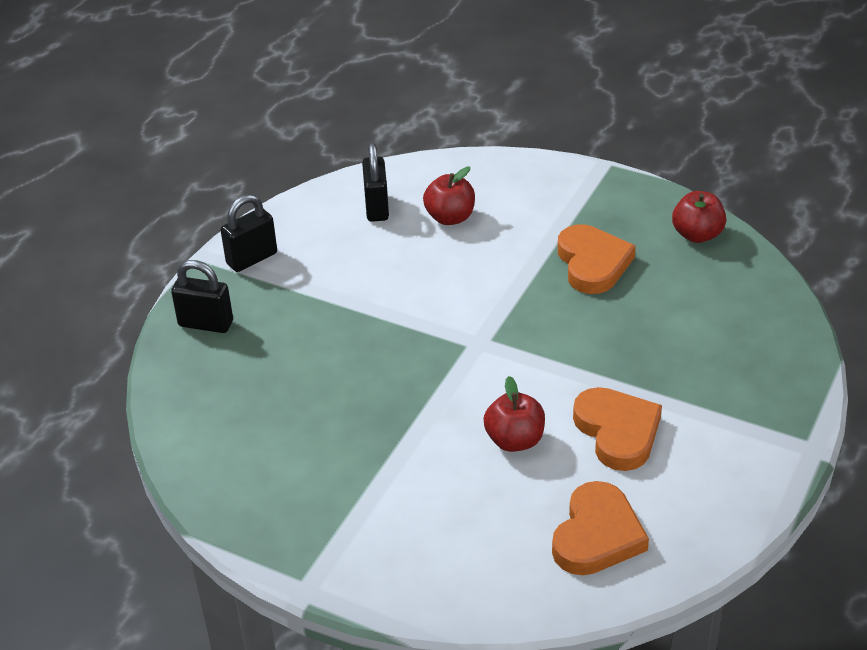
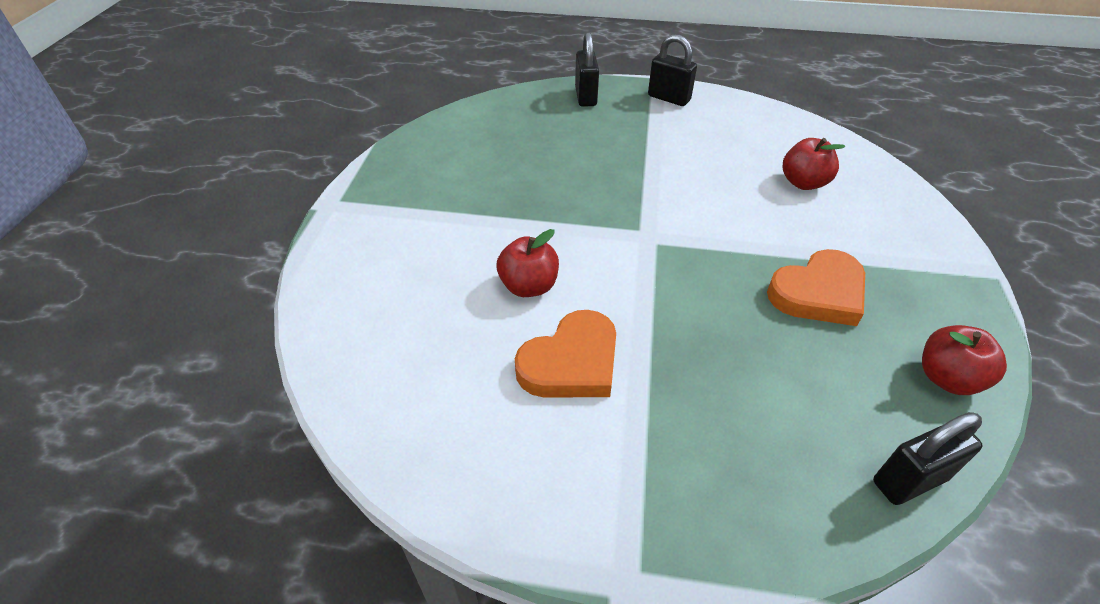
camera: 70 degrees right, 5 degrees up
black padlock [362,143,389,222] -> black padlock moved to [873,412,983,505]
orange heart [552,481,649,575] -> none

